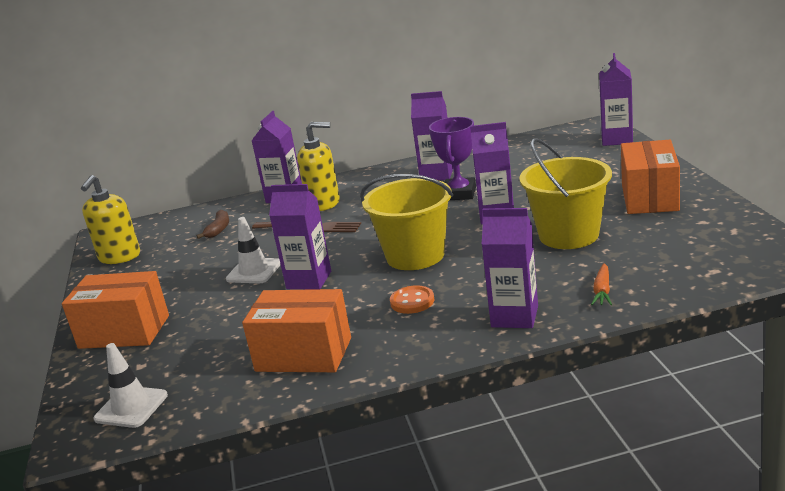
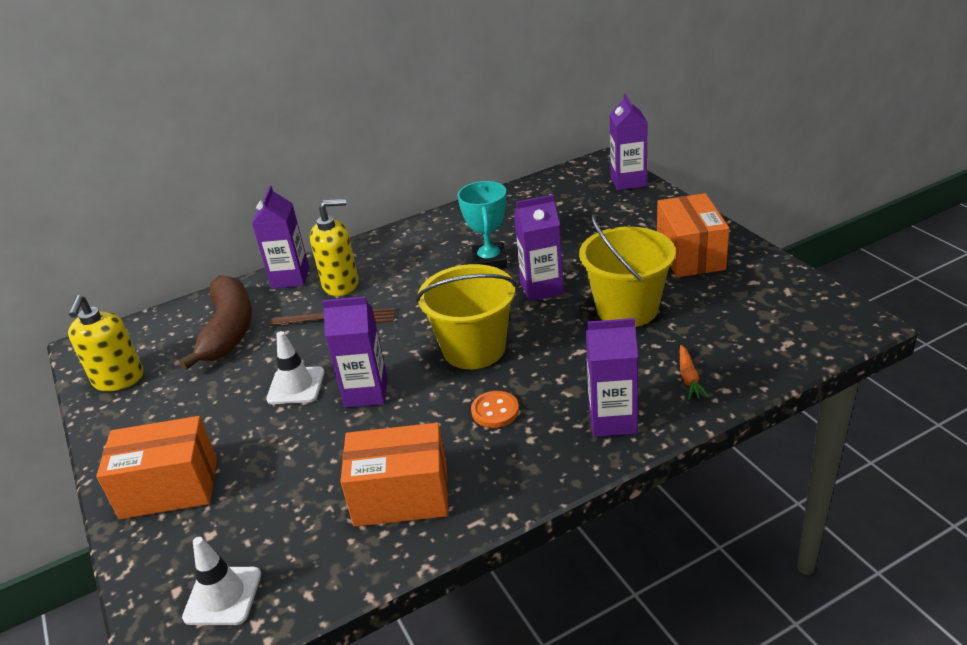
camera: 15 degrees left, 10 degrees up
brown banana [196,210,229,239] -> brown banana [179,275,252,370], size x2.27
purple carton [411,91,453,180] -> none
purple trophy [429,117,476,200] -> turquoise trophy [458,181,507,269]

